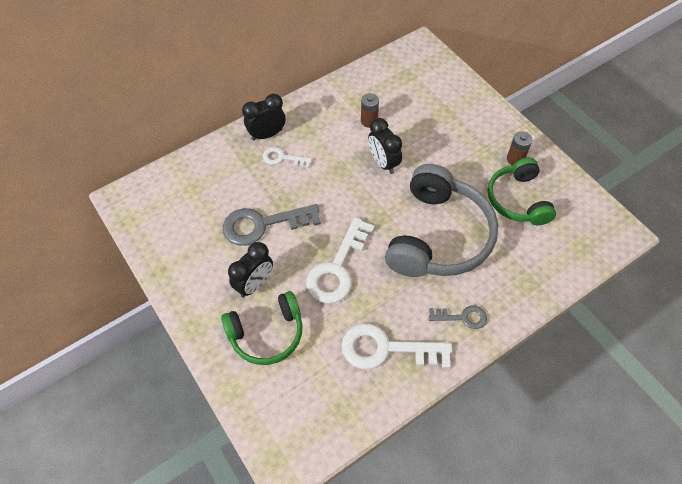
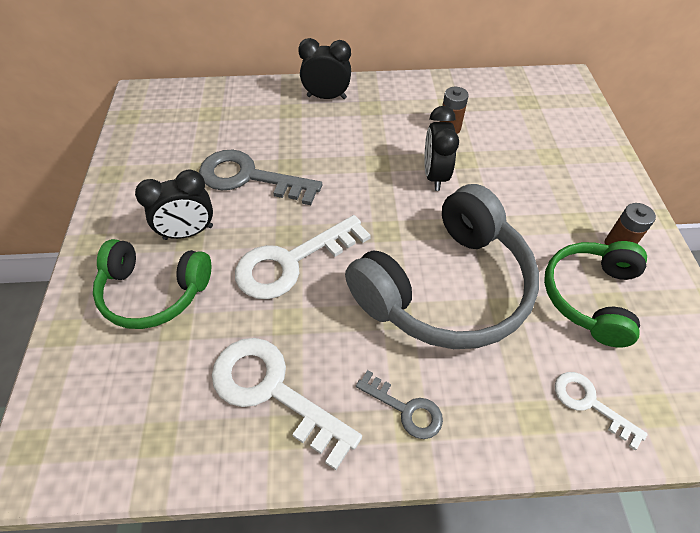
camera: 30 degrees right, 5 degrees down
white key [263,147,312,168] -> white key moved to [555,372,648,450]

